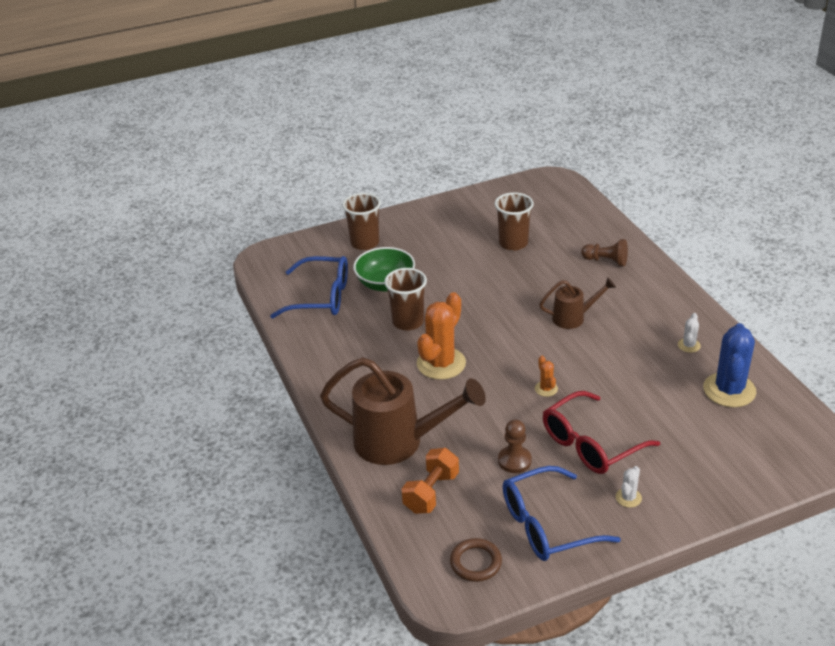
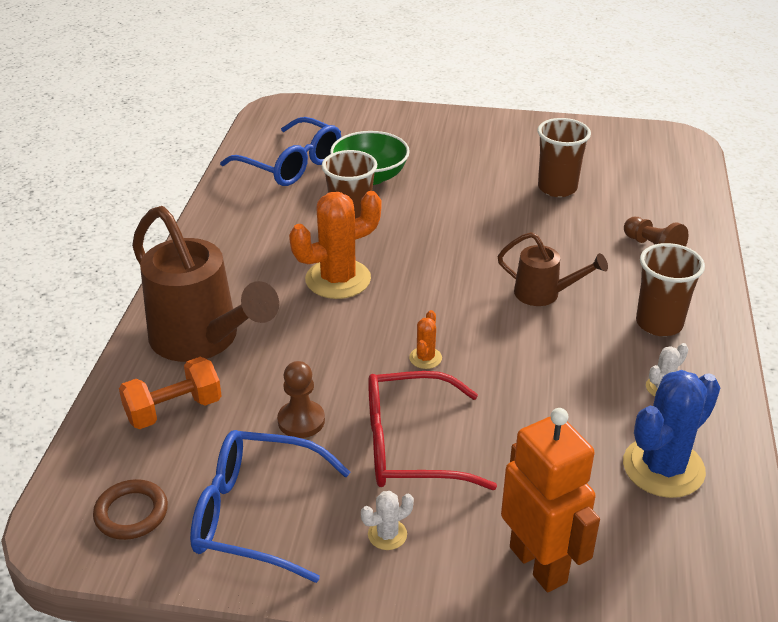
camera: 30 degrees right, 0 degrees up
brown cup [342,193,381,250] -> brown cup moved to [636,243,705,336]
none -> orange robot [501,408,600,592]

